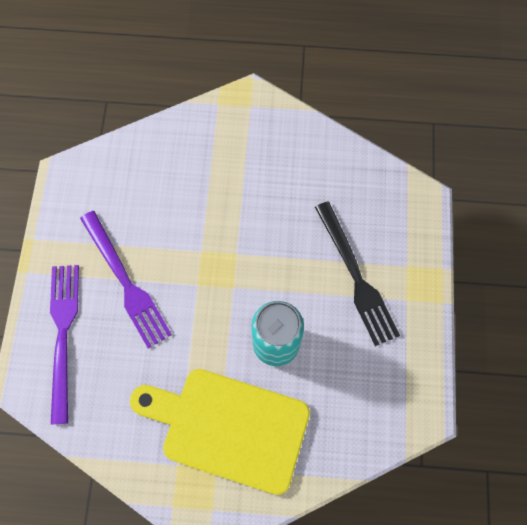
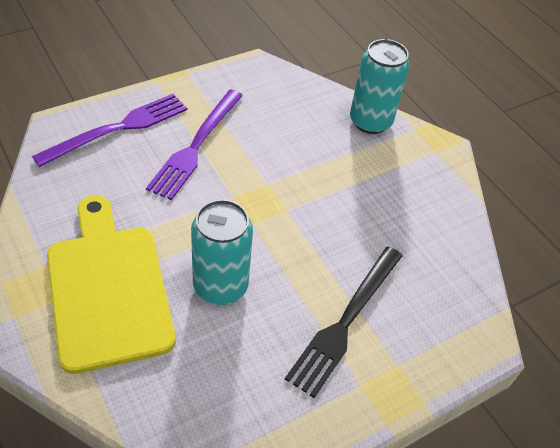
camera: 50 degrees right, 20 degrees down
none -> turquoise can [350,39,410,134]

